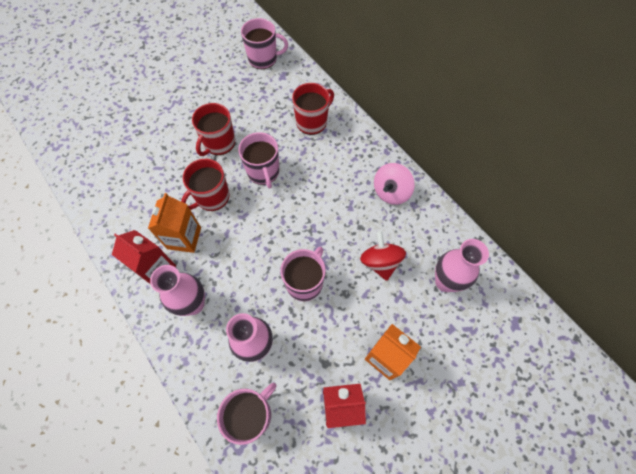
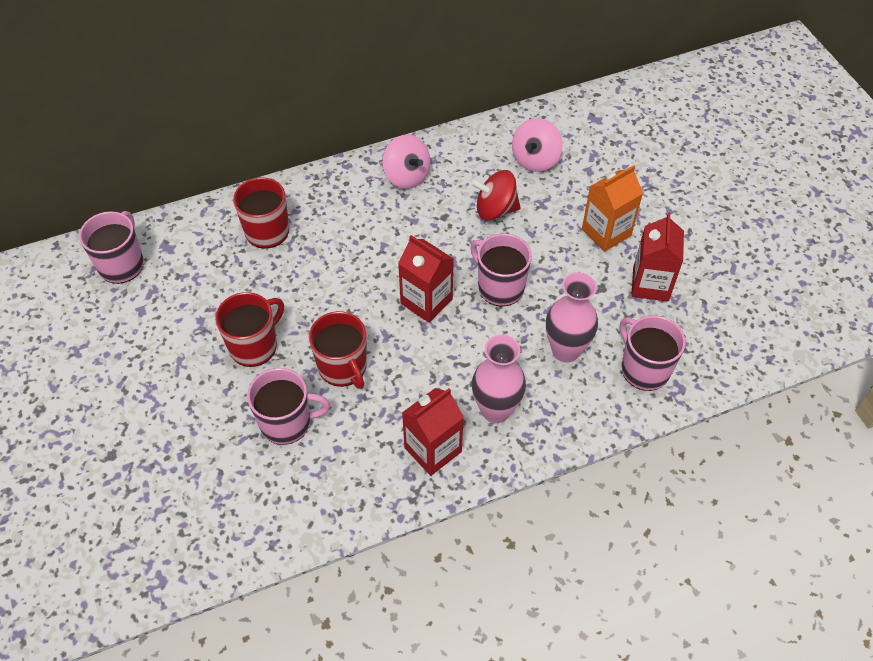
camera: 75 degrees left, 10 degrees down
orange carton [148,193,201,253] -> none
red mug [192,103,235,156] -> red mug turned 90 degrees counterclockwise [215,292,284,367]
pink mug [238,132,279,188] -> pink mug moved to [247,368,330,445]
pink vase [435,239,489,292] -> pink spinning top [512,118,563,172]
none -> red carton [398,235,454,323]

